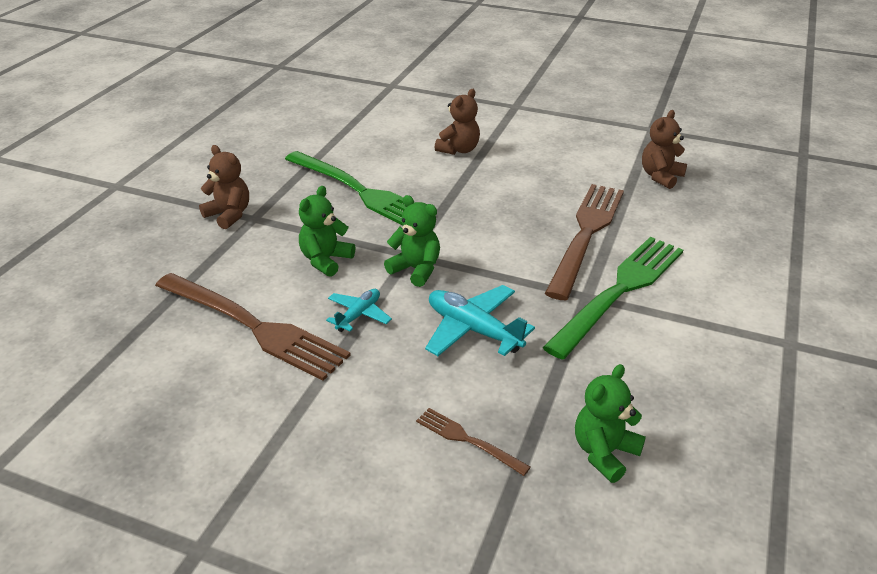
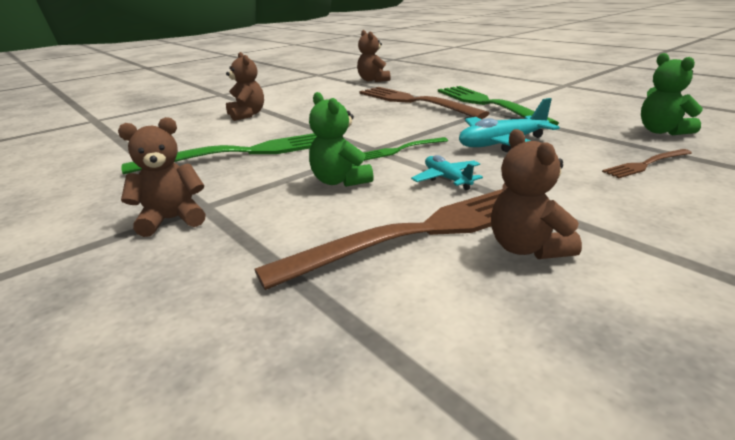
camera: 60 degrees left, 10 degrees down
green teddy bear [384,195,440,287] -> green fork [363,137,448,161]
none -> brown teddy bear [491,129,582,259]

